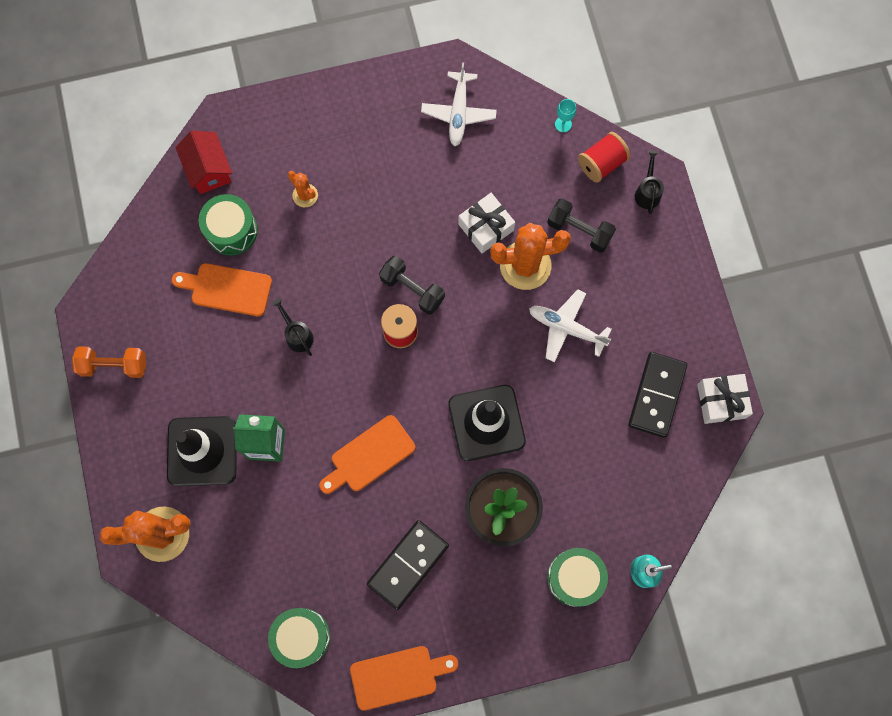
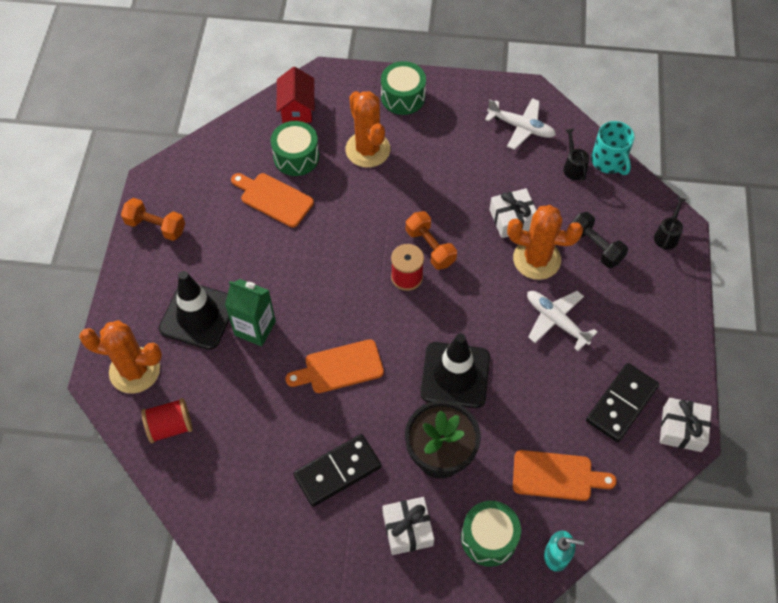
camera: 20 degrees right, 15 degrees down
green drum [268,608,330,668] -> green drum moved to [381,61,426,115]
black watering can [272,298,314,356] -> black watering can moved to [563,128,589,180]
orange cactus [288,171,318,207] -> orange cactus [345,91,390,168], size x1.99
orange cutting board [350,646,458,711] -> orange cutting board moved to [513,450,617,501]
black dumbbell [379,256,445,315] -> orange dumbbell [406,211,457,270]
white plane [421,62,497,146] -> white plane turned 90 degrees counterclockwise [485,98,556,150]
turquoise goblet [555,99,576,132] -> turquoise mug [591,121,635,175]
red spool [578,132,631,183] -> red spool moved to [141,398,193,443]
none -> white gift [383,497,434,555]

